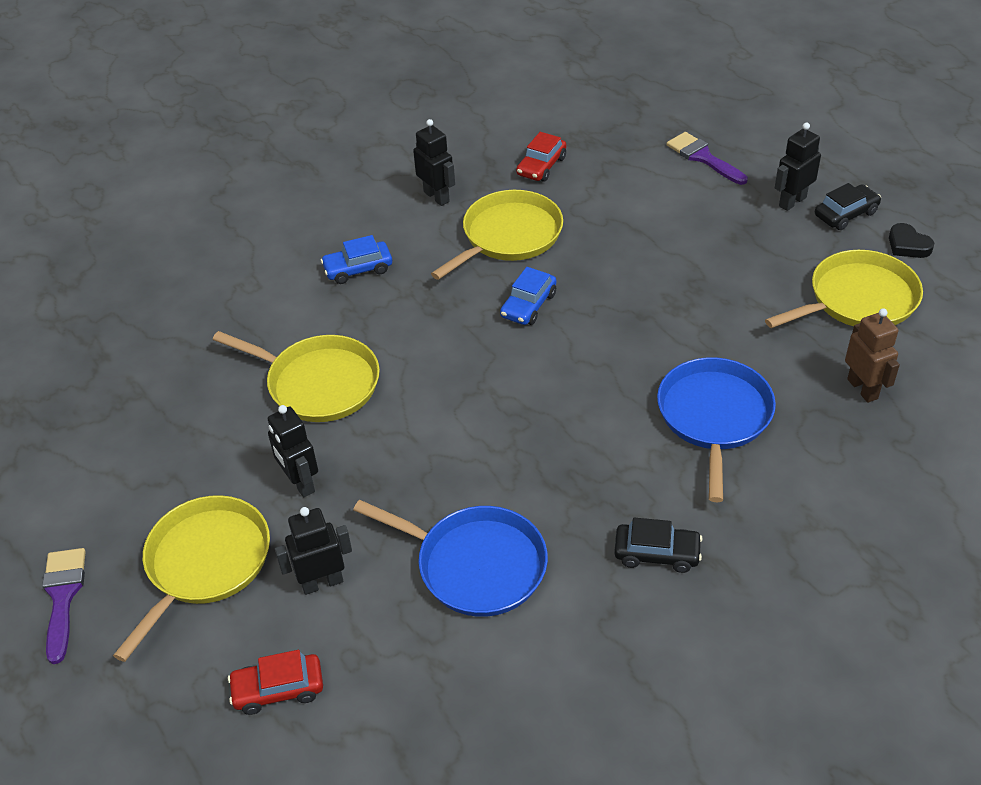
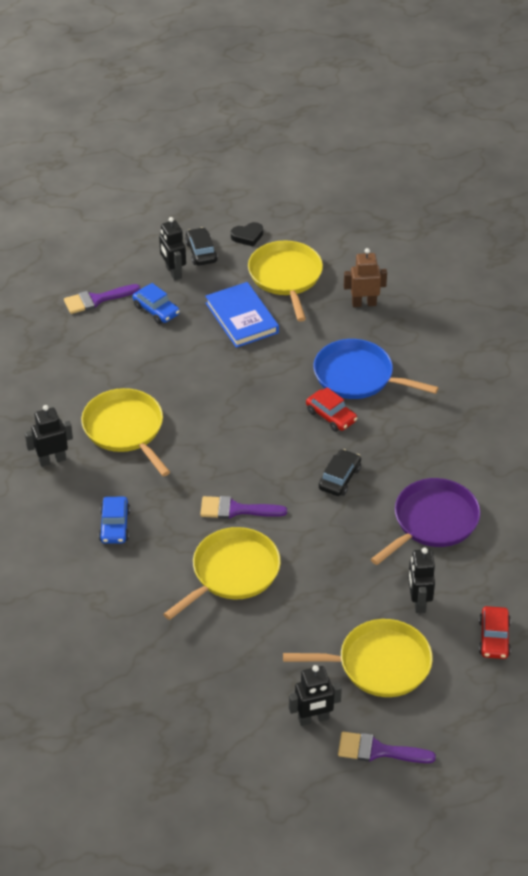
camera: 75 degrees left, 0 degrees up
yellow pan [113,495,270,662] -> yellow pan turned 135 degrees clockwise [283,619,433,697]
black robot [268,405,318,497] -> black robot moved to [289,665,342,726]
blue pan [353,500,548,617] -> purple pan [371,478,481,565]
blue car [500,267,557,325] -> blue car moved to [132,283,180,324]
red car [516,132,566,182] -> red car moved to [306,387,357,432]
black car [614,517,703,573] -> black car moved to [319,449,361,496]
none -> purple brush [200,496,287,519]
none -> blue book [205,282,279,348]

